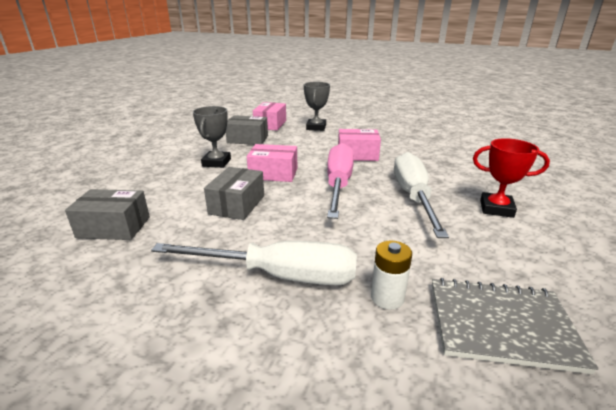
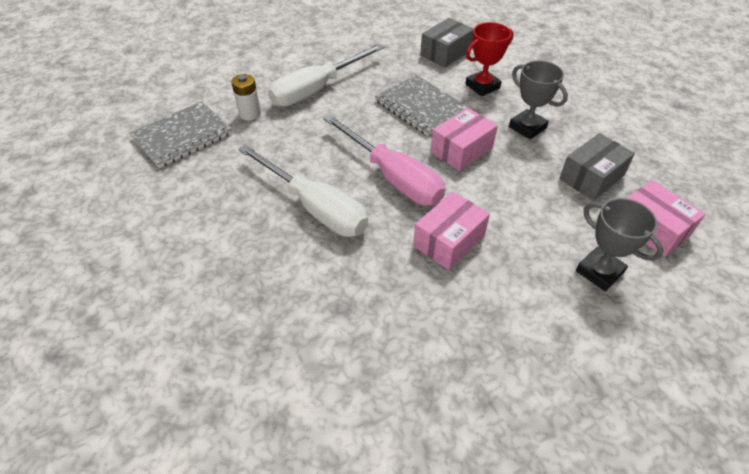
camera: 130 degrees right, 20 degrees up
grey box [204,167,264,220] -> grey notebook [375,75,469,136]
red trophy [473,138,550,218] -> red trophy moved to [466,22,514,96]

